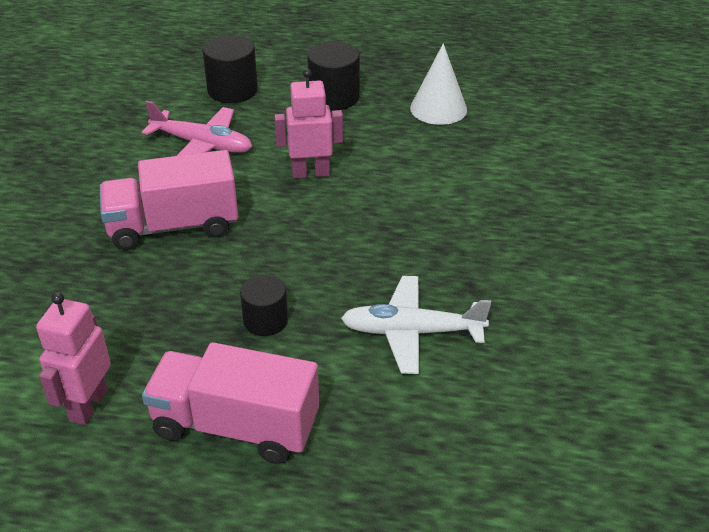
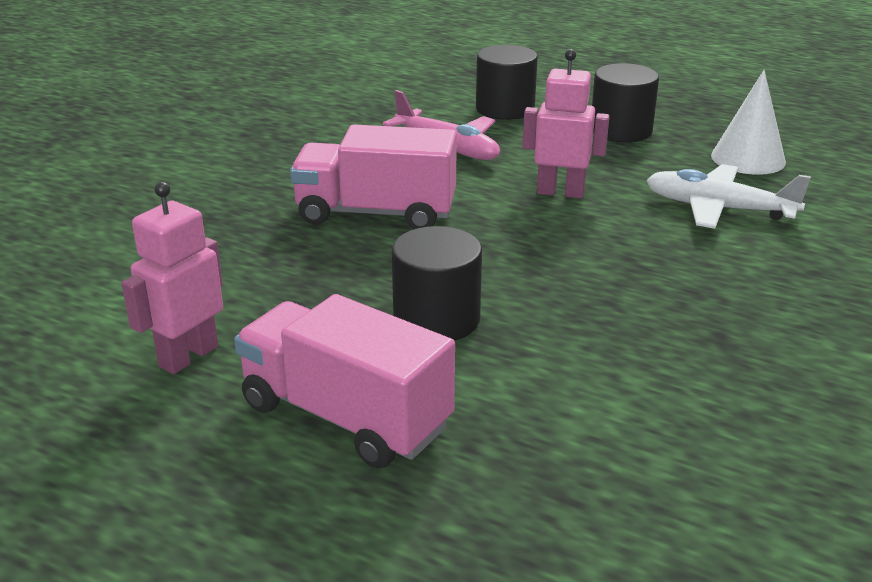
camera: 20 degrees right, 10 degrees down
black cylinder [240,275,288,336] -> black cylinder [392,226,482,341], size x1.51
white plane [341,276,491,374] -> white plane moved to [646,164,811,229]

